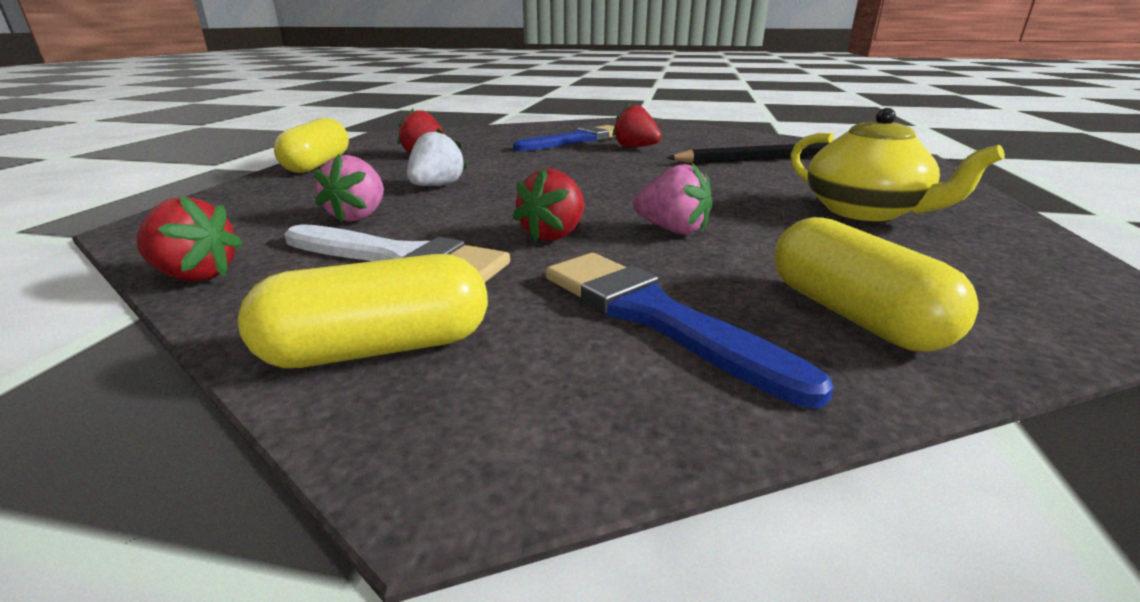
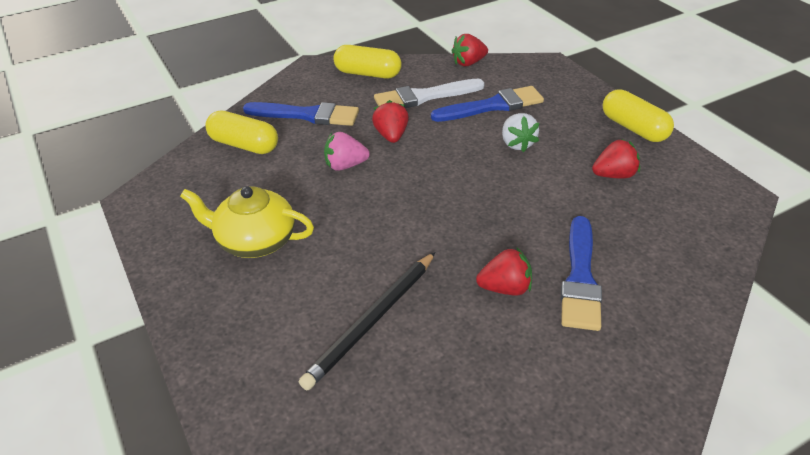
camera: 140 degrees right, 15 degrees up
yellow capsule [238,254,488,368] -> yellow capsule turned 75 degrees clockwise [333,45,402,78]
pink strawberry [314,154,384,223] -> blue brush [431,86,544,122]

